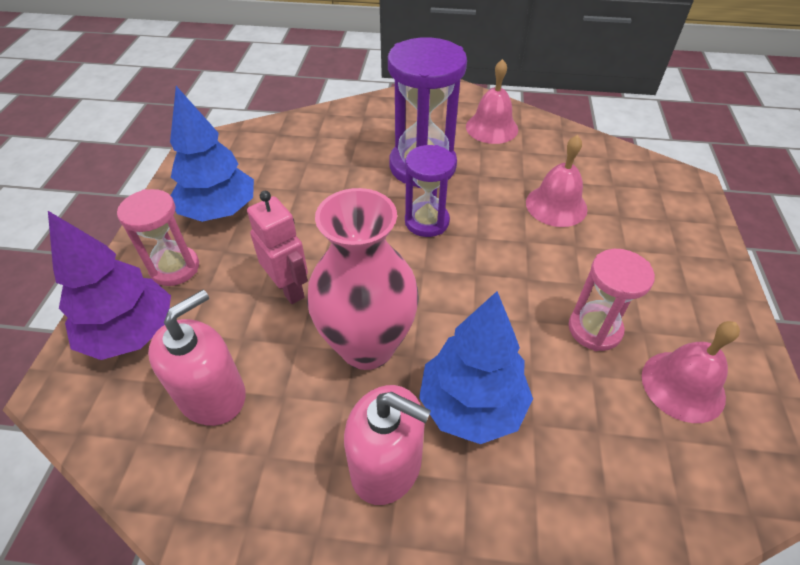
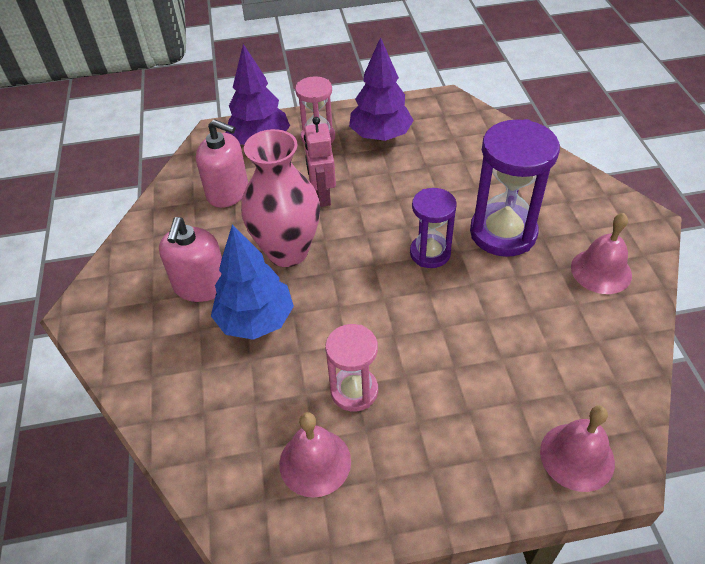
camera: 75 degrees right, 0 degrees up
blue tree [170,86,254,222] -> purple tree [349,37,414,141]
pink robot [247,191,308,304] -> pink robot turned 135 degrees clockwise [304,117,336,207]
pink bell [526,135,588,227] -> pink bell moved to [540,406,615,492]

